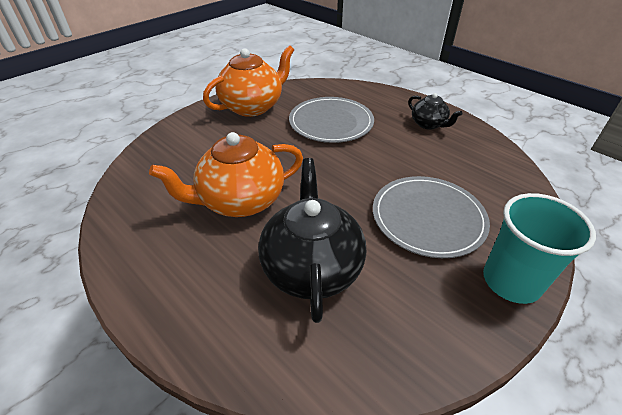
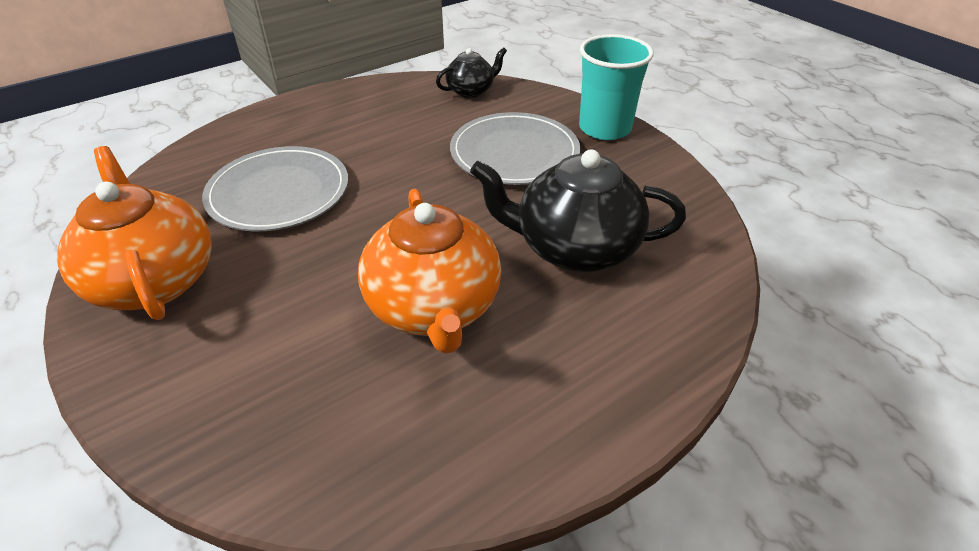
camera: 80 degrees left, 0 degrees up
black teapot [408,93,463,130] -> black teapot moved to [436,47,507,98]

